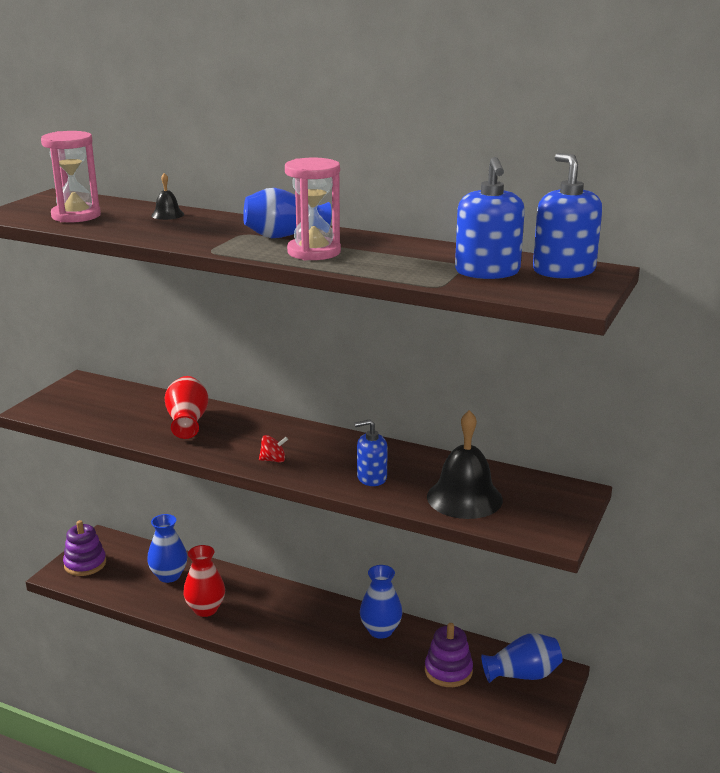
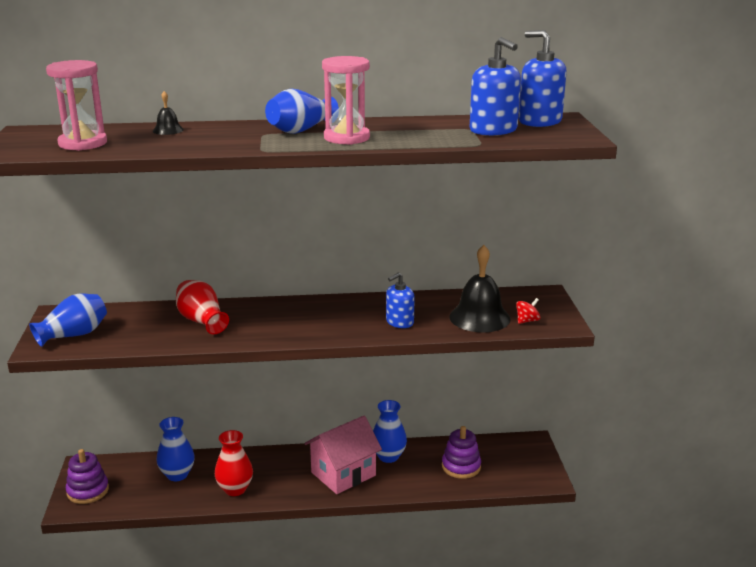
camera: 30 degrees left, 0 degrees up
red spinning top [259,435,288,463] -> red spinning top moved to [516,298,540,324]
blue vase [481,633,563,683] -> blue vase moved to [29,294,107,347]
none -> pink house [305,416,382,494]

